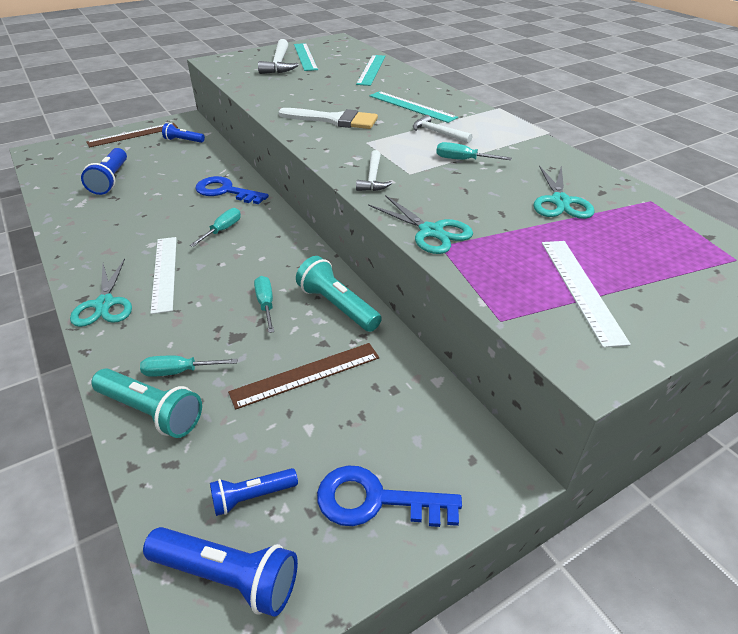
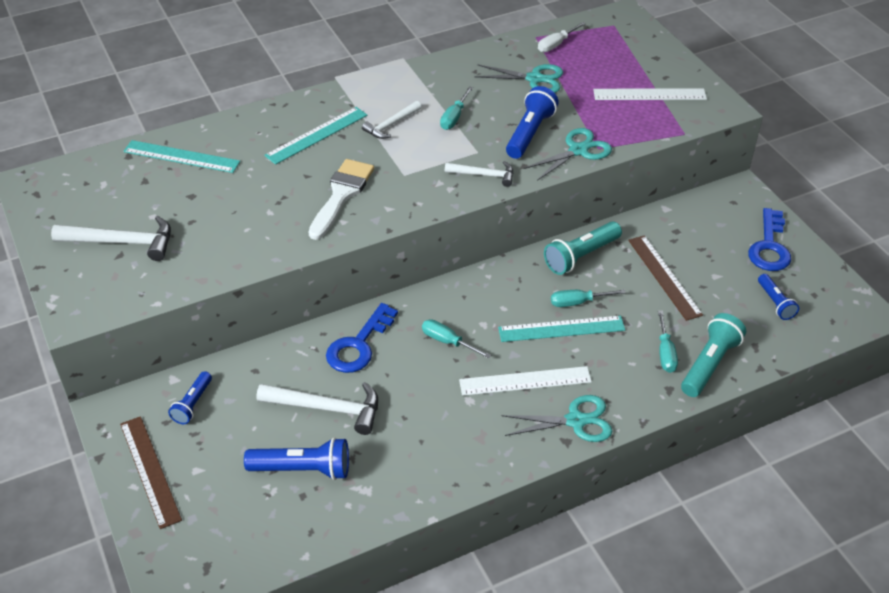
camera: 85 degrees left, 5 degrees up
blue flashlight [143,527,298,617] -> blue flashlight moved to [506,86,559,159]
turquoise ruler [294,43,318,71] -> turquoise ruler moved to [498,316,625,342]
none -> white hammer [257,382,378,435]
none -> white screwdriver [538,22,586,52]

